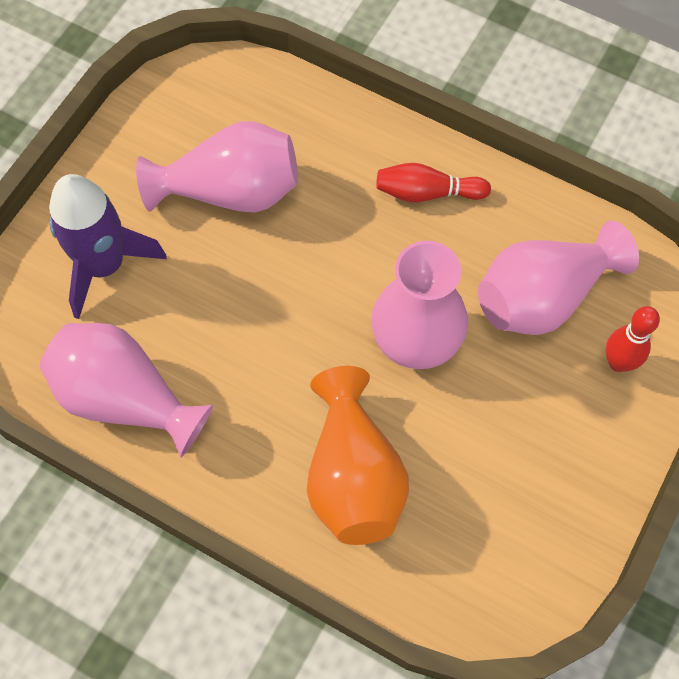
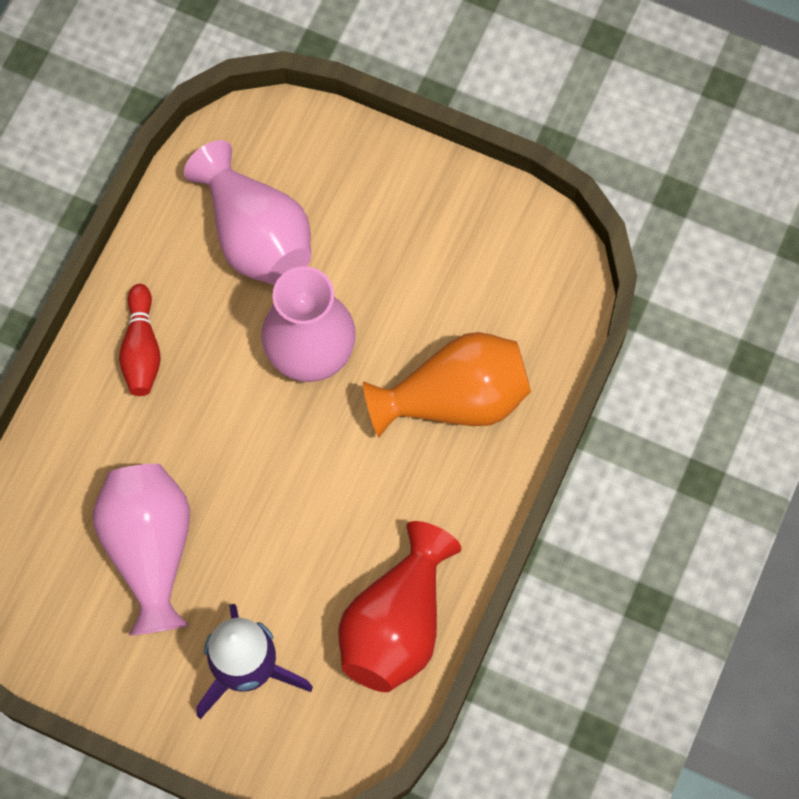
camera: 95 degrees left, 5 degrees up
pink vase [40,323,213,458] -> red vase [339,521,462,692]
red bowling pin [606,306,660,372] -> none

